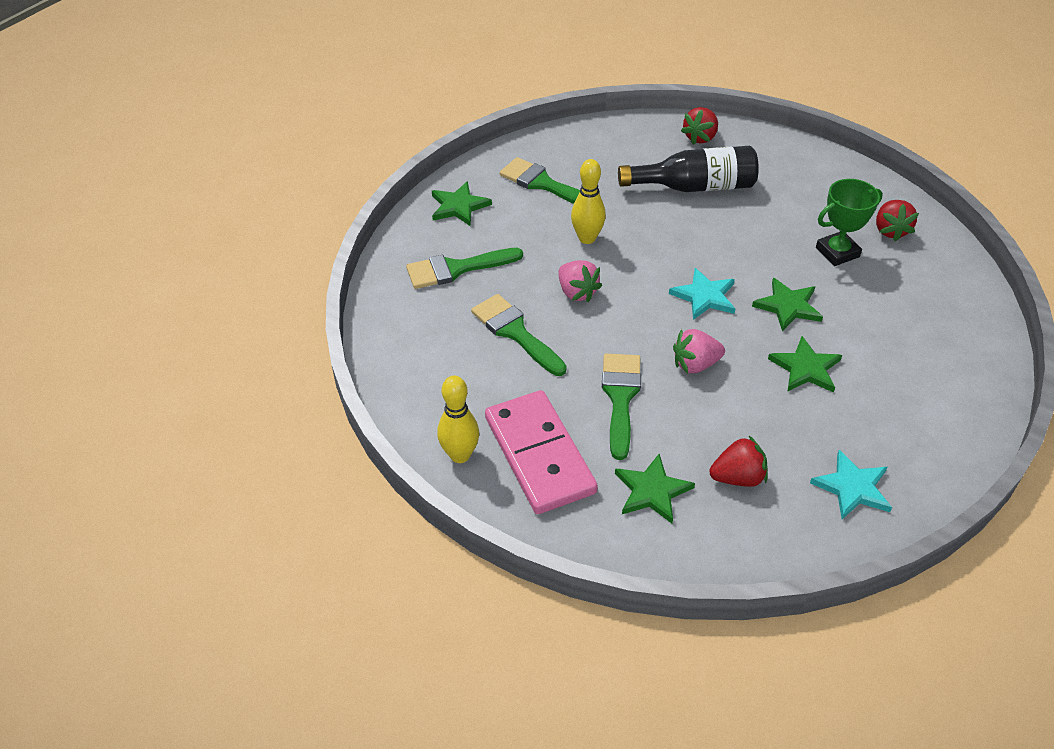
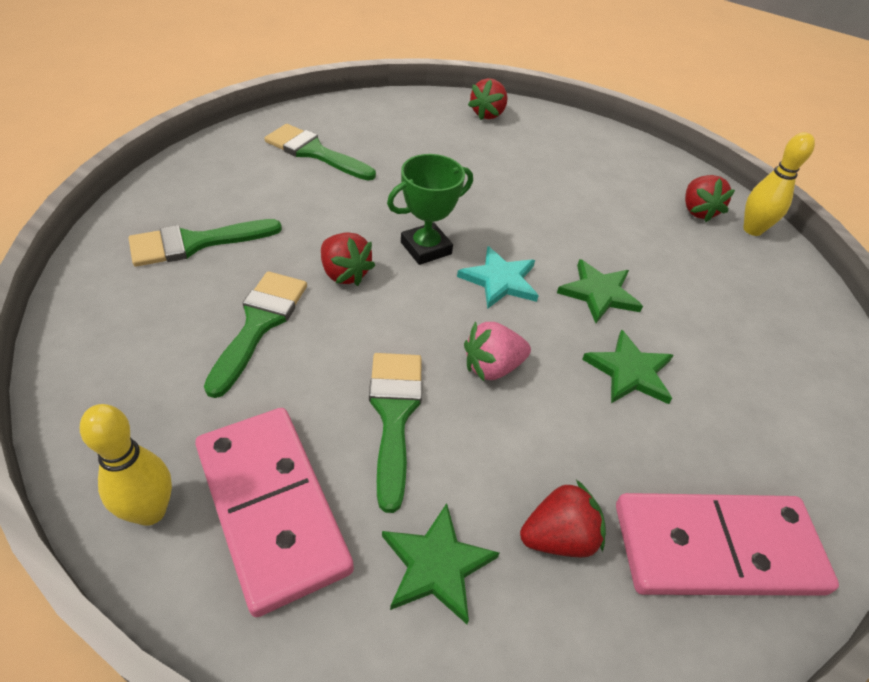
camera: 10 degrees left, 0 degrees up
green star [432,181,492,226] -> none
green brush [471,294,567,376] -> green brush turned 60 degrees clockwise [204,271,307,398]
pink strawberry [559,260,602,302] -> red strawberry [321,232,375,286]
yellow bowling pin [571,159,606,244] -> yellow bowling pin moved to [743,132,815,236]
black bottle [618,146,759,192] -> none
turquoise star [810,450,892,519] -> pink domino [616,493,839,596]
green trophy [816,179,883,266] -> green trophy moved to [387,154,473,265]

